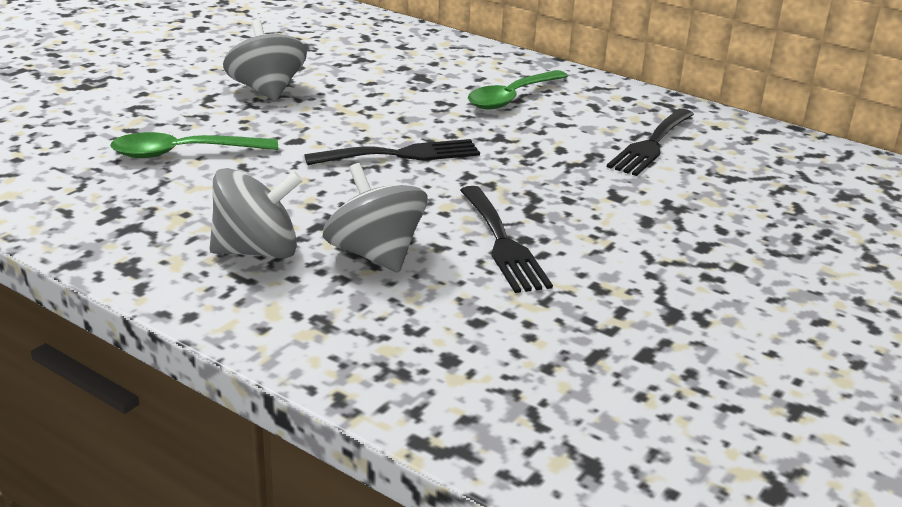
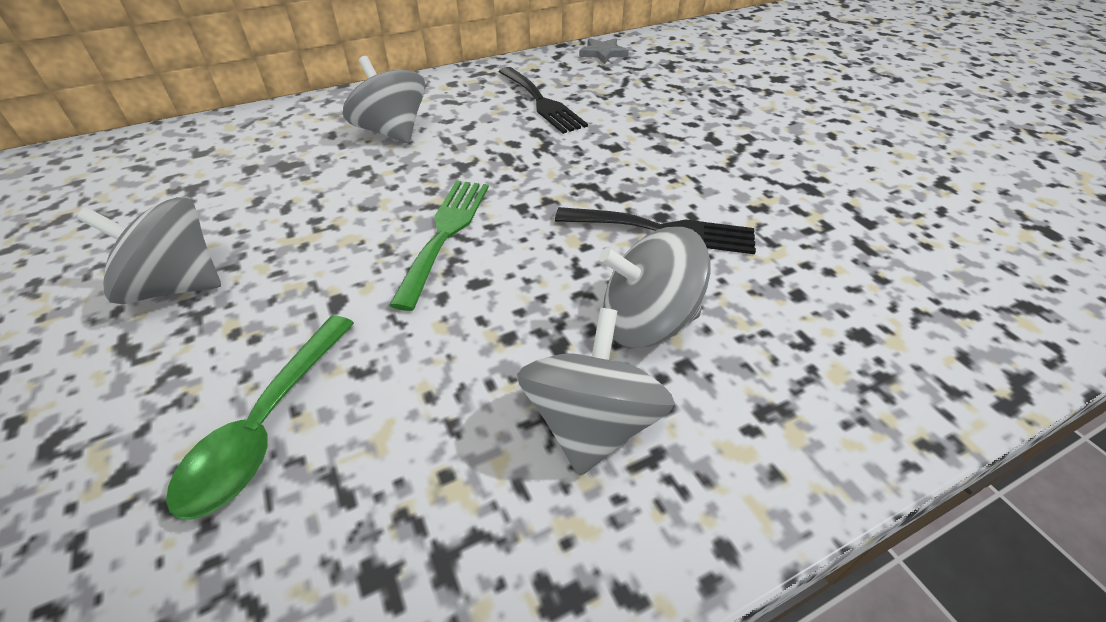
camera: 60 degrees left, 15 degrees up
black fork [304,139,480,165] -> green fork [389,181,489,311]
green spoon [468,70,568,110] -> grey spinning top [343,56,426,143]
none -> grey star [579,38,629,64]

